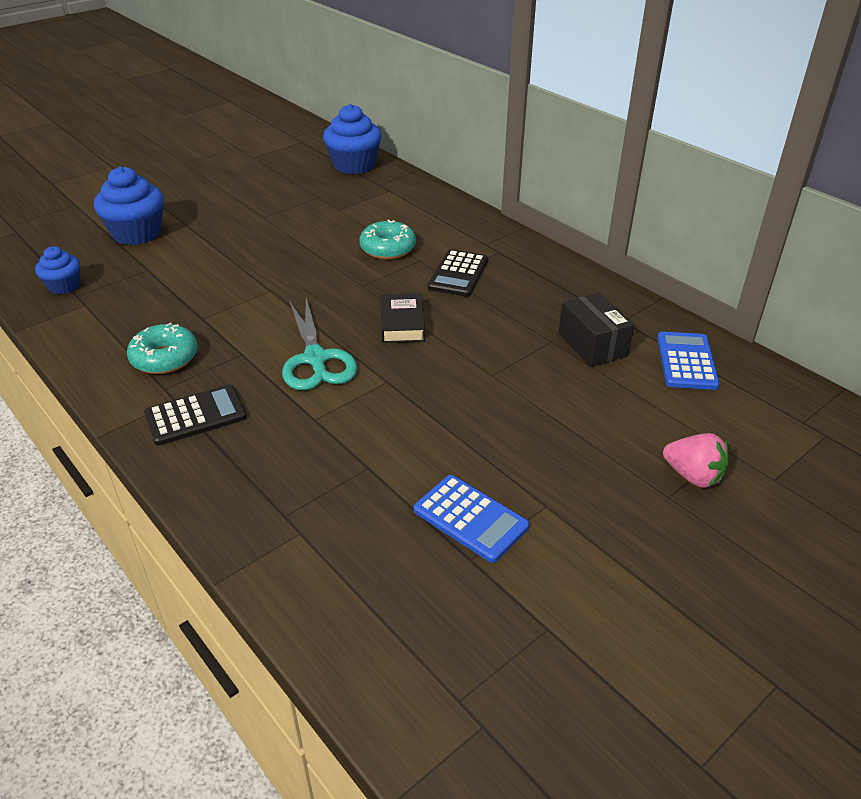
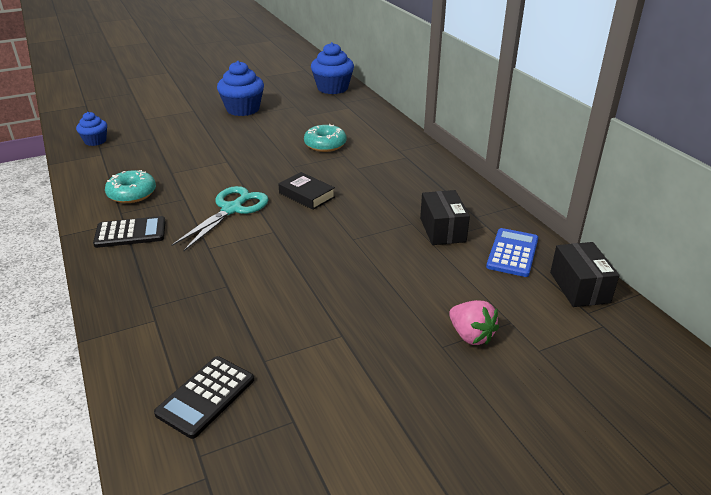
camera: 15 degrees right, 5 degrees down
blue cupcake [94,166,163,245] -> blue cupcake moved to [217,61,264,116]
turquoise scissors [282,298,357,390] -> turquoise scissors turned 150 degrees counterclockwise [172,186,269,251]
black book [380,293,425,343] -> black book turned 60 degrees counterclockwise [278,172,335,210]
blue calculator [414,475,529,563] -> none
black calculator [428,249,488,297] -> black calculator moved to [154,356,254,439]
none -> black box [550,242,620,307]

